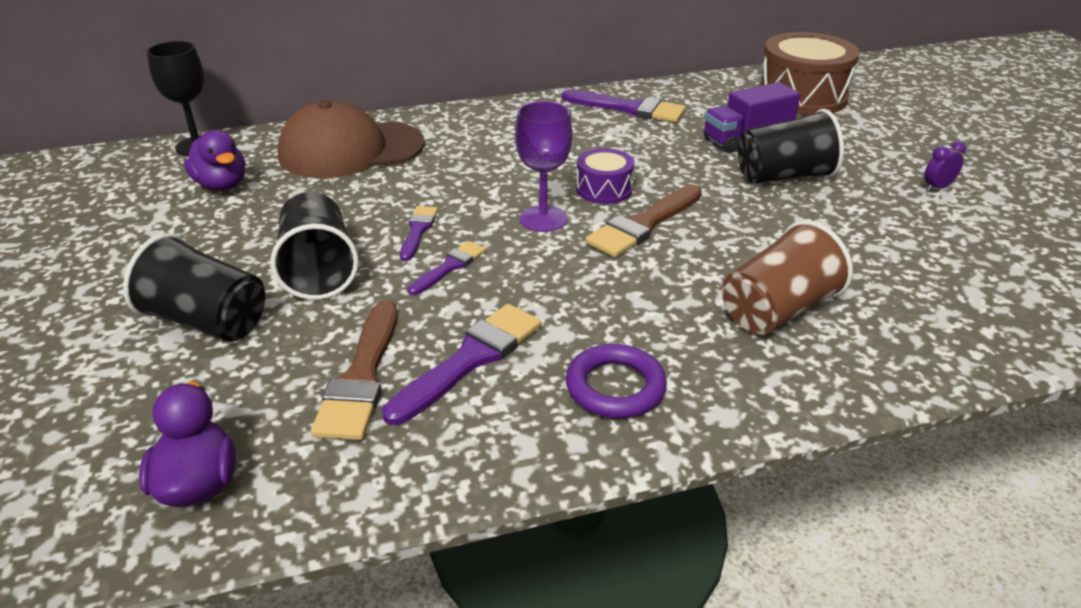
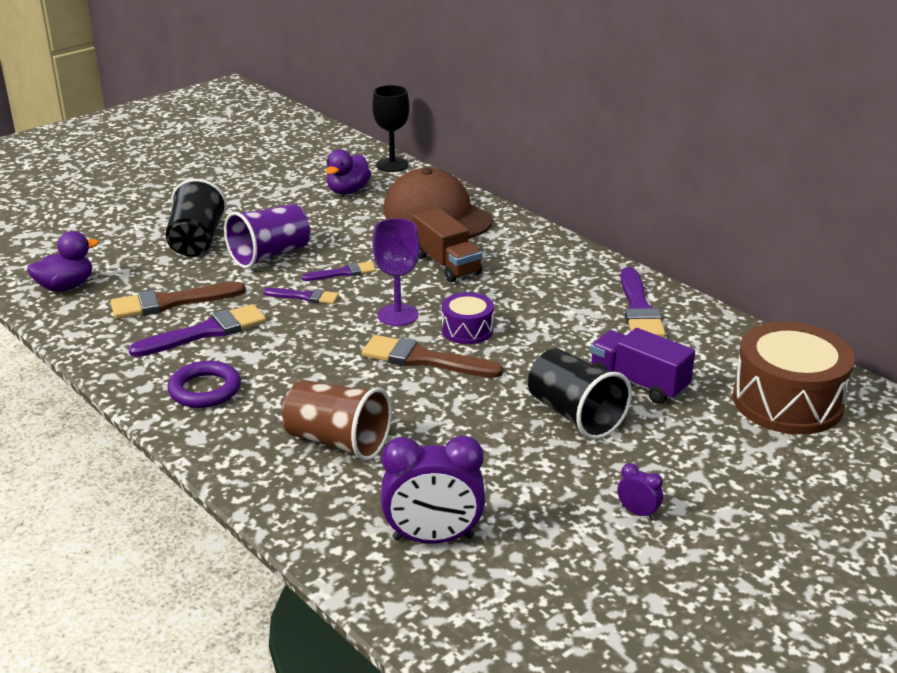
camera: 65 degrees right, 5 degrees down
black cup [271,192,359,300] -> purple cup [224,204,310,269]
purple brush [382,304,541,425] -> purple brush turned 45 degrees counterclockwise [128,304,266,357]
none -> purple clock [381,436,485,543]
none -> brown truck [413,208,482,282]

